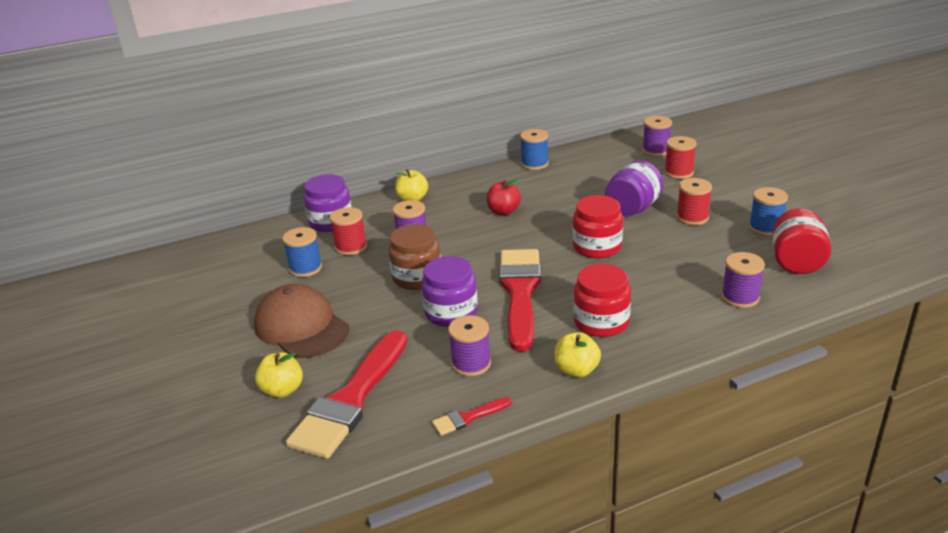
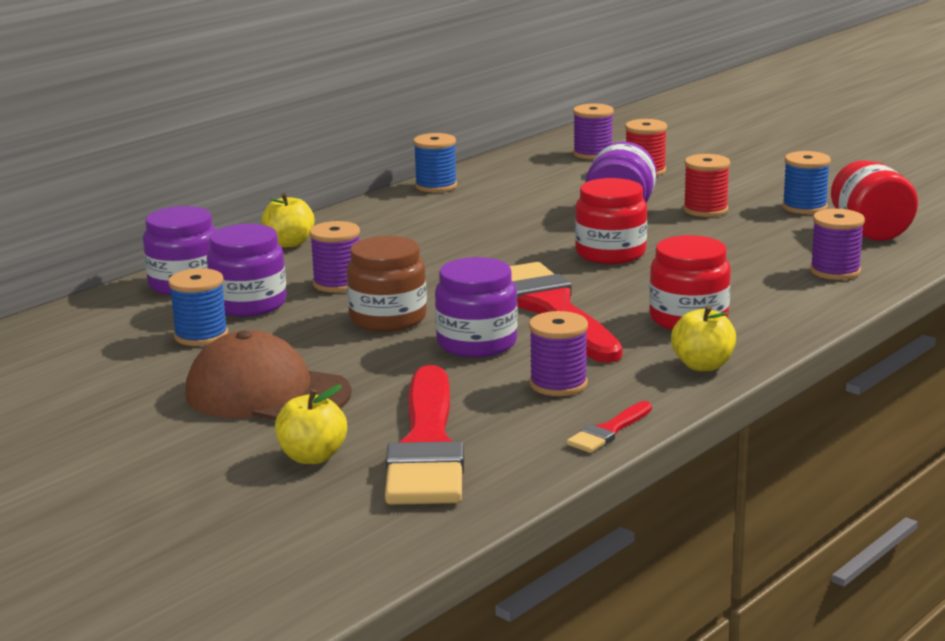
camera: 25 degrees left, 10 degrees down
red spool [330,207,367,255] -> purple jar [207,224,287,317]
red apple [487,179,521,215] -> none

